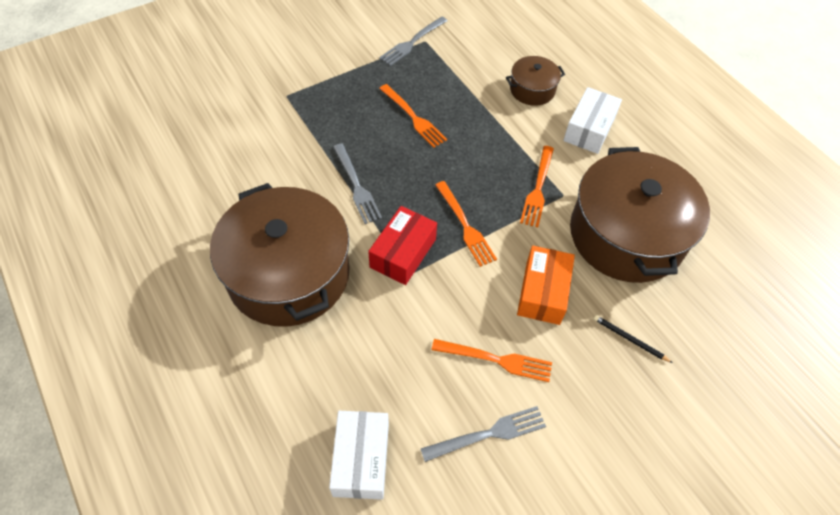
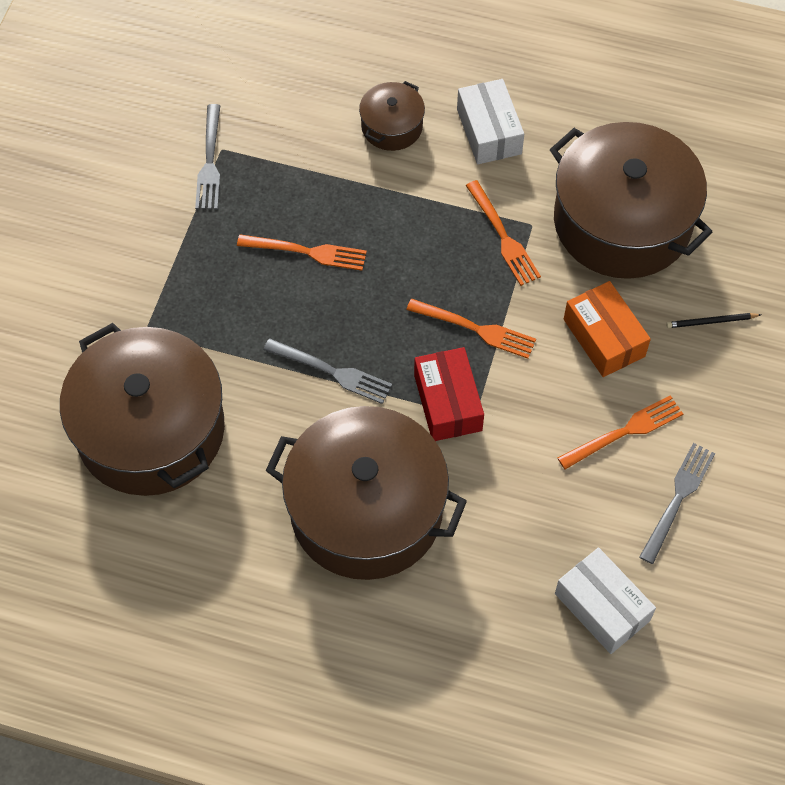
camera: 40 degrees left, 5 degrees up
none -> brown pot [60,323,225,496]

